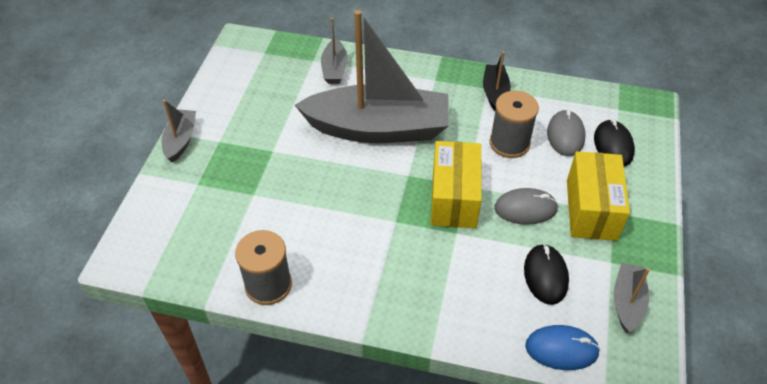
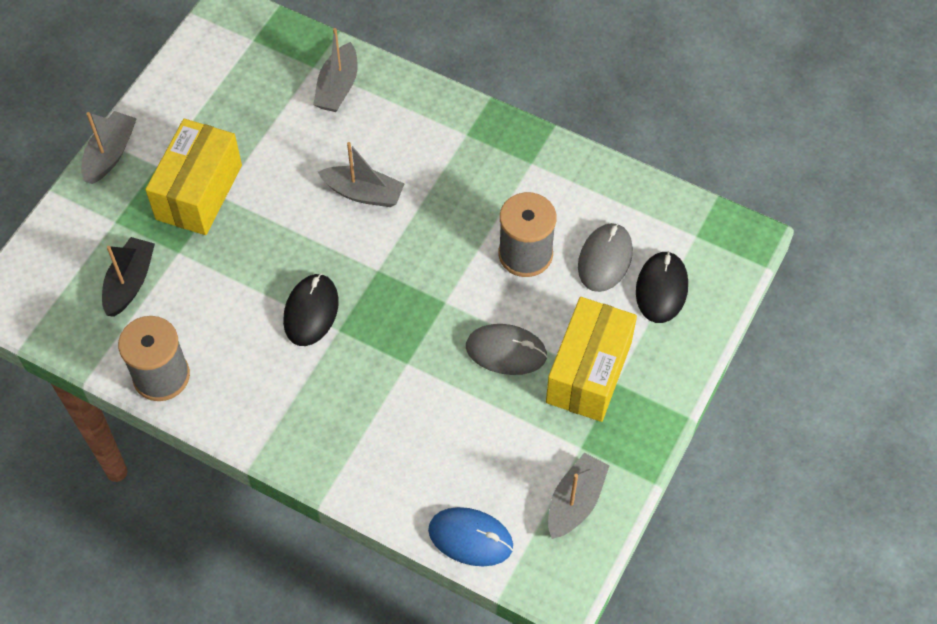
camera: 15 degrees right, 10 degrees up
grey boat [295,10,449,143] -> grey boat [318,142,404,207], size x0.43
yellow box [431,141,482,228] -> yellow box moved to [145,119,242,235]
black boat [483,51,511,111] -> black boat moved to [102,237,155,317]
black mouse [524,244,569,305] -> black mouse moved to [283,274,339,346]

